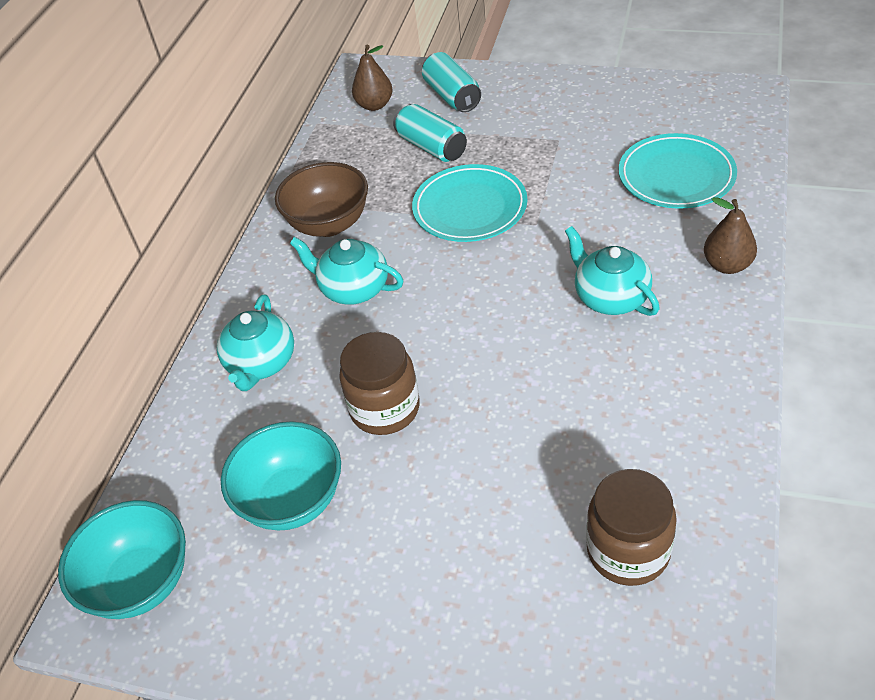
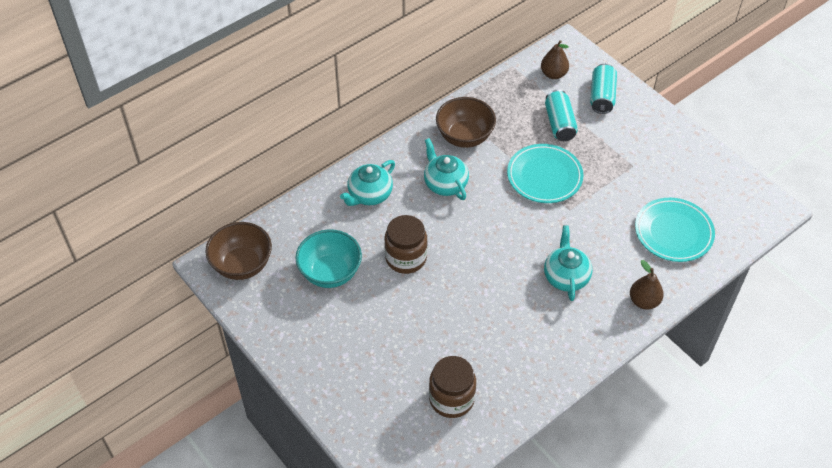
camera: 30 degrees right, 5 degrees up
turquoise bowl [58,500,186,619] -> brown bowl [205,222,272,280]

